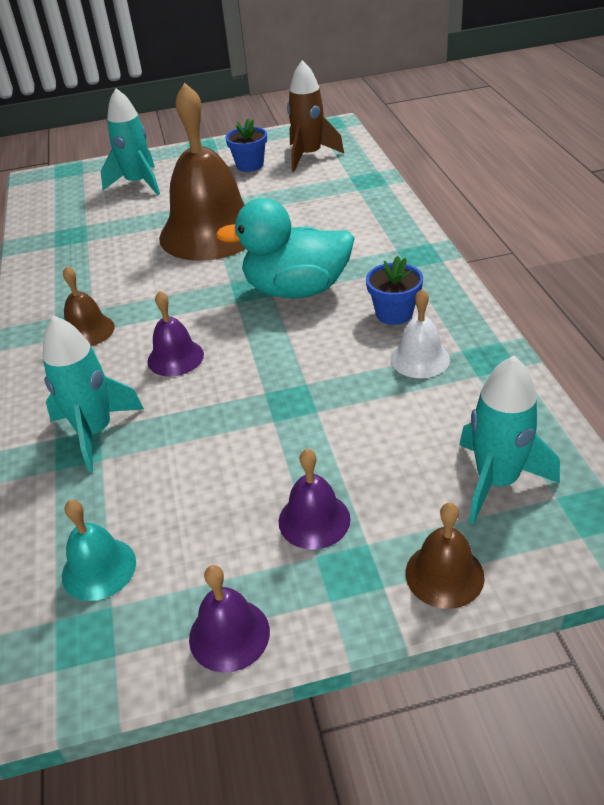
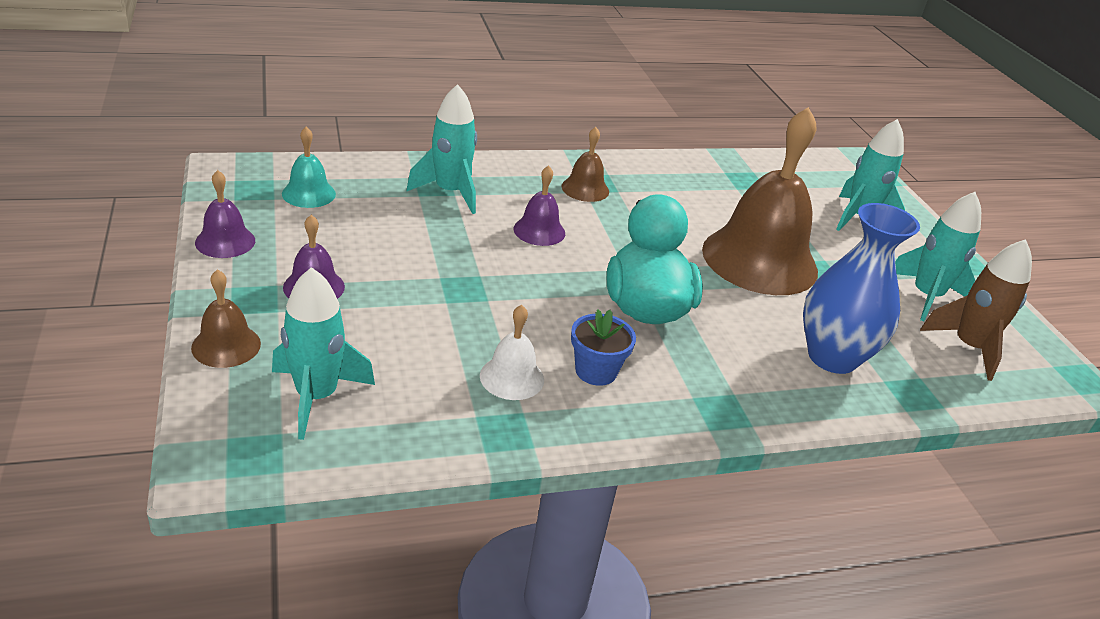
camera: 80 degrees right, 5 degrees down
blue flower pot [225,119,267,172] -> turquoise rocket [895,192,981,321]
none -> blue vase [803,203,920,374]

